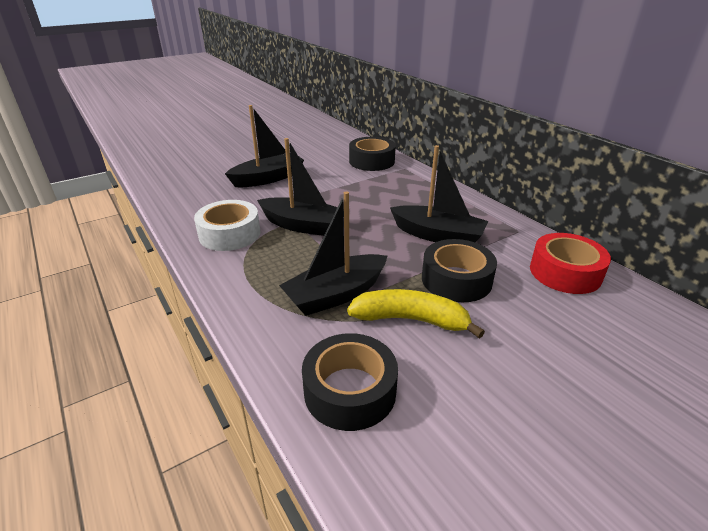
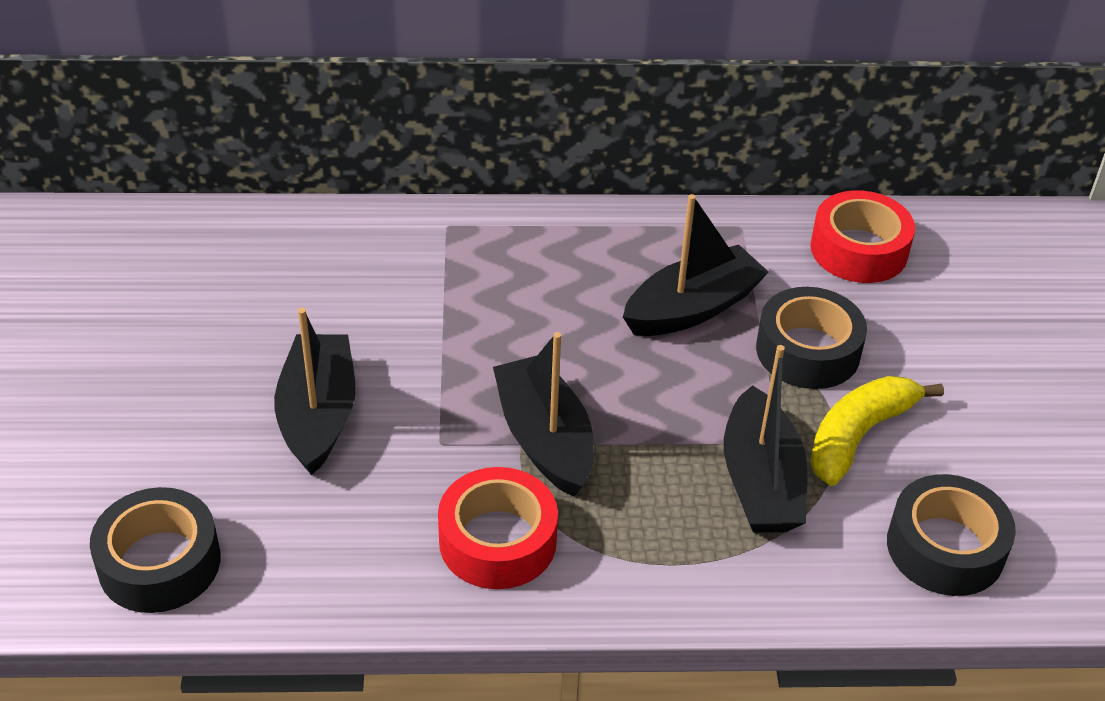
camera: 60 degrees left, 10 degrees up
white tape [194,200,261,251] -> red tape [438,467,558,589]
black boat [257,138,344,236] -> black boat turned 75 degrees counterclockwise [493,332,594,497]
black tape [349,137,396,171] -> black tape moved to [90,487,221,613]

